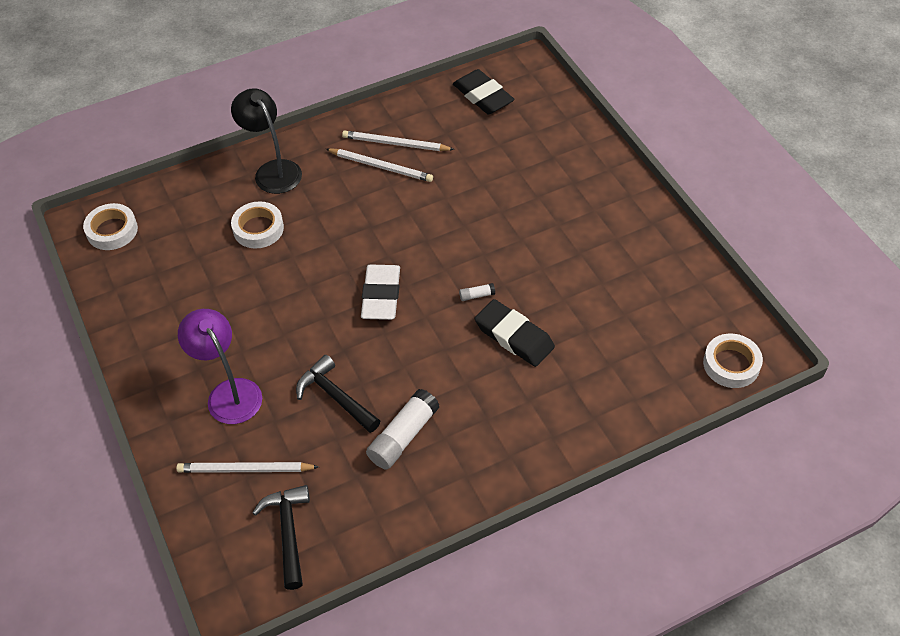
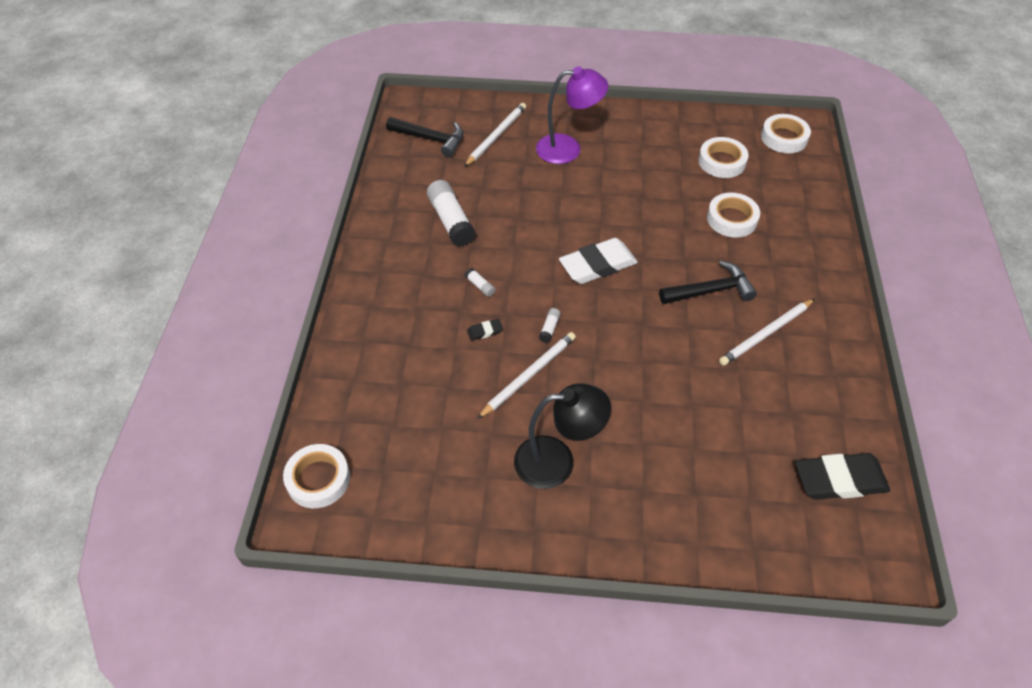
camera: 120 degrees right, 0 degrees up
black lamp [231,88,302,194] -> black lamp moved to [514,383,611,489]
black hammer [296,355,380,433] -> black hammer moved to [659,261,757,304]
white pencil [342,130,455,151] -> white pencil moved to [477,332,576,419]
white eraser [361,264,400,320] -> white eraser turned 60 degrees counterclockwise [559,238,638,284]
black eraser [475,299,555,367] -> black eraser [467,319,503,341], size x0.43
none -> white glue stick [465,268,495,297]
none -> white tape [698,137,749,178]

